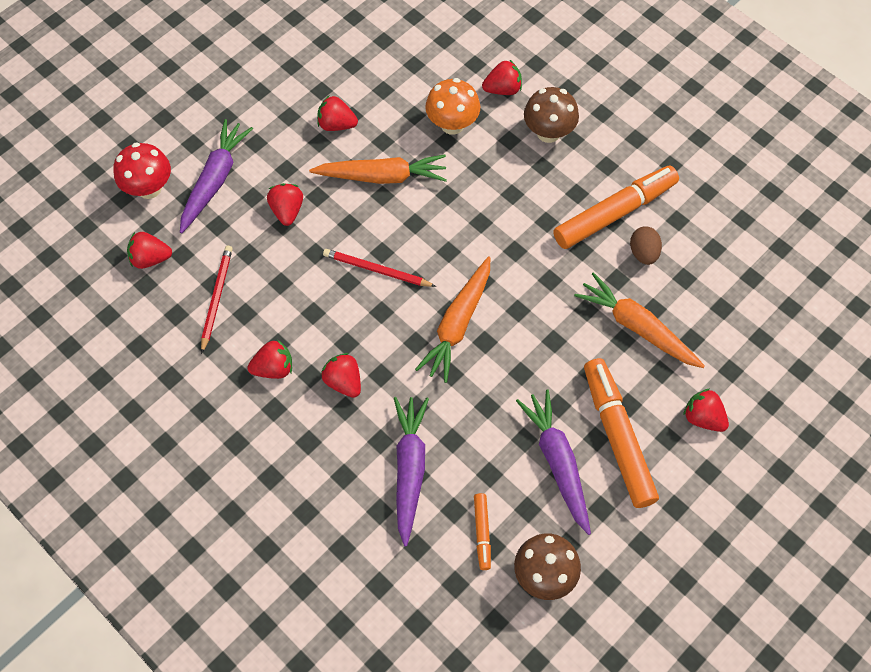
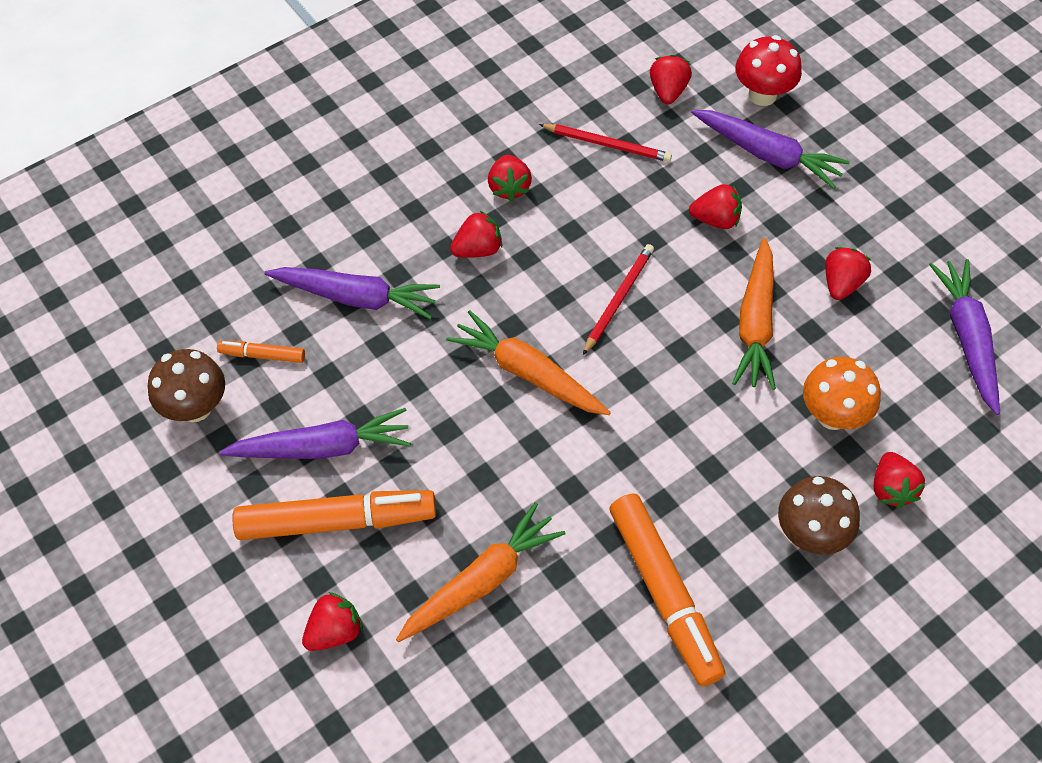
camera: 100 degrees right, 5 degrees down
brown egg [630,226,662,265] -> none
none -> purple carrot [929,259,1000,415]

